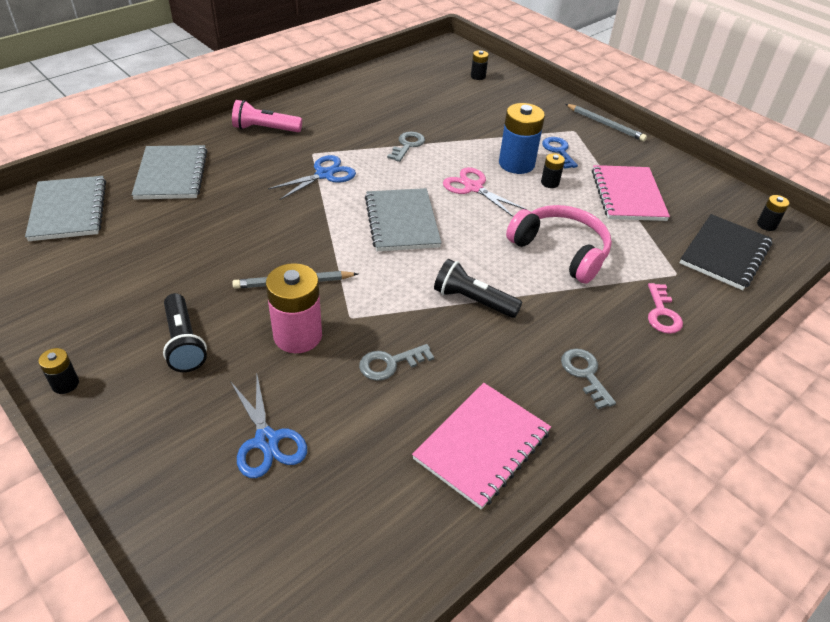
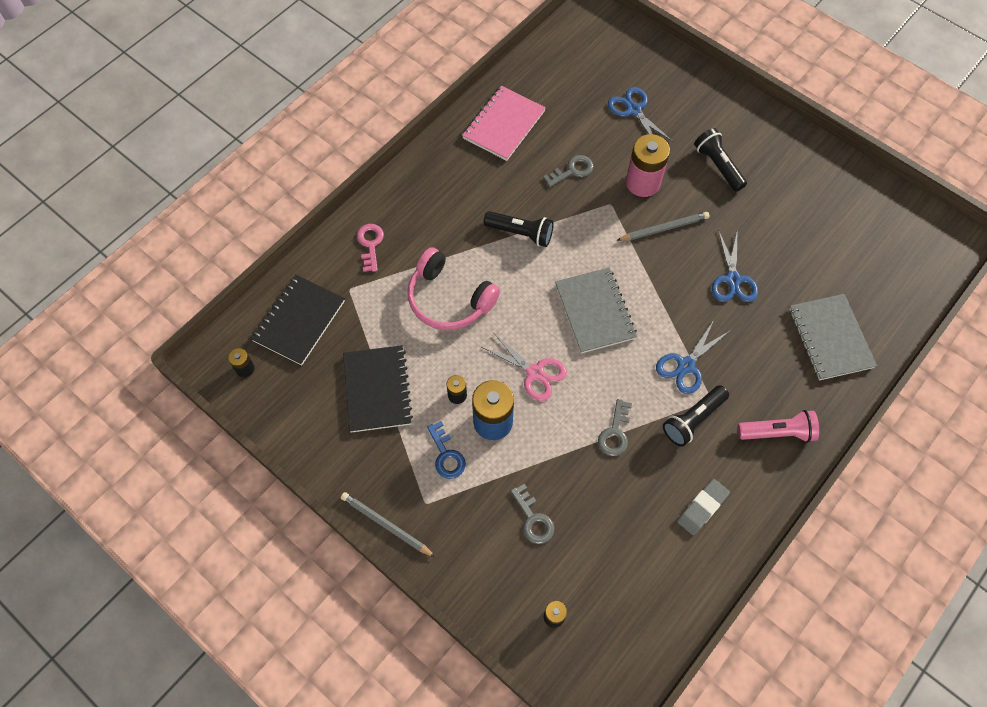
camera: 175 degrees right, 20 degrees up
grey notebook [25,176,106,241] -> none
black battery [39,348,79,394] -> none
grey key [561,348,616,409] -> grey key moved to [511,484,555,544]
pink notebook [592,165,670,221] -> black notebook [343,345,413,433]
none -> black flashlight [663,385,729,447]
none -> grey eraser [677,479,730,535]
none -> blue scissors [712,229,758,302]

